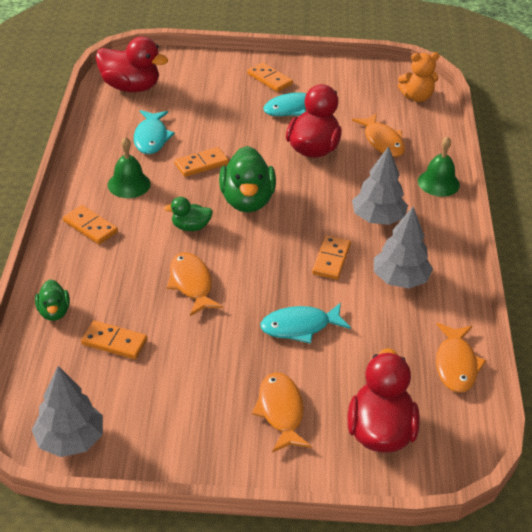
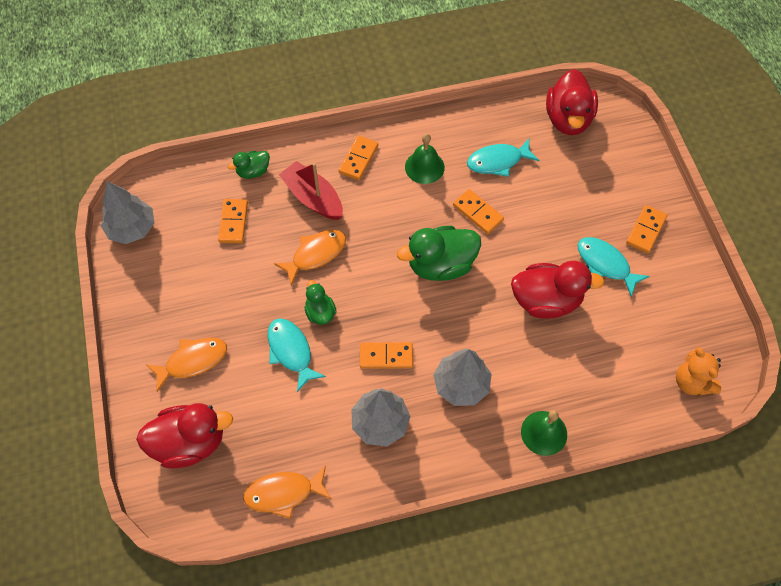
camera: 75 degrees right, 20 degrees up
green duck [164,197,213,231] -> green duck moved to [305,280,336,325]
orange fish [352,113,405,157] -> none
none -> red boat [279,161,343,220]

